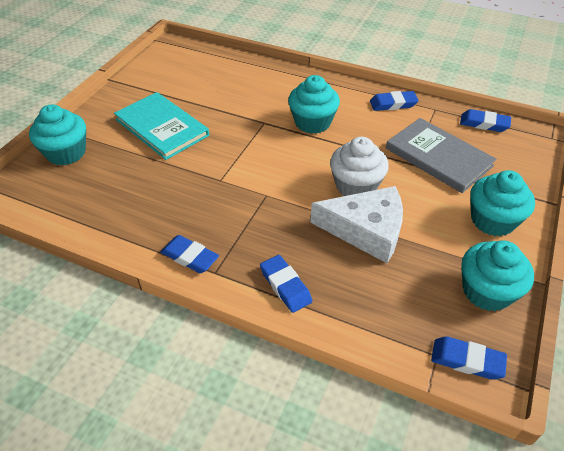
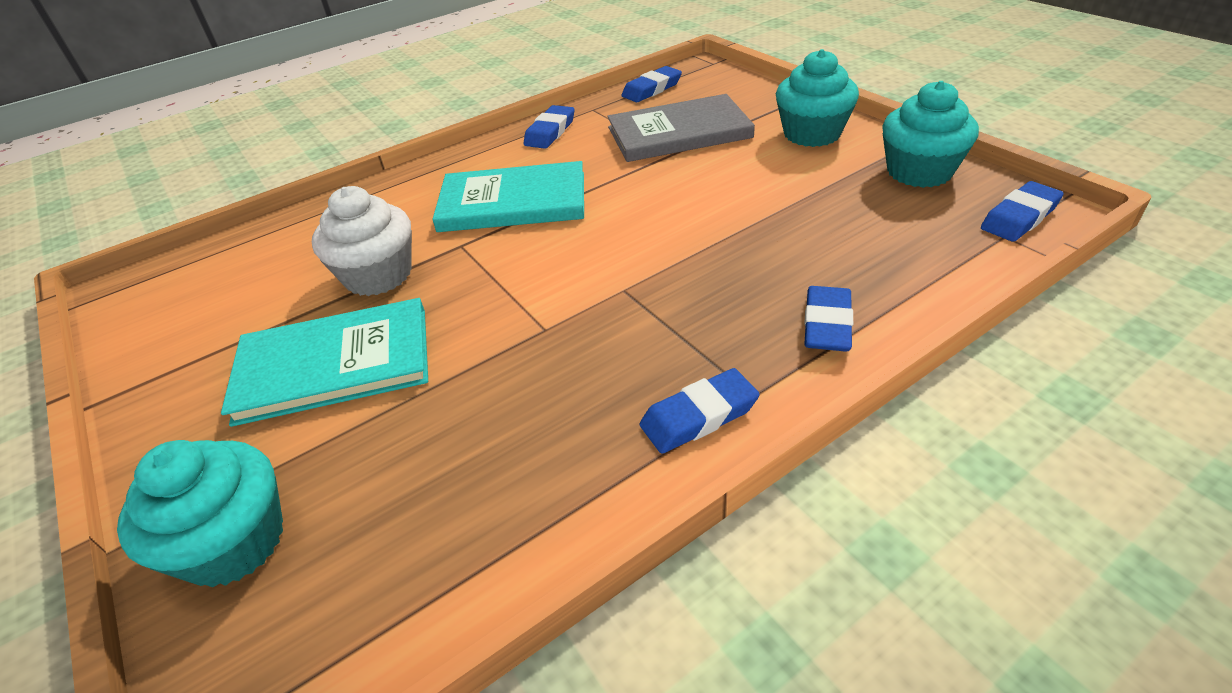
camera: 55 degrees left, 5 degrees down
blue eraser [260,255,312,313] -> blue eraser turned 75 degrees counterclockwise [804,286,853,352]
turquoise cupcake [288,75,340,134] -> turquoise book [432,161,584,232]
white cheese [310,186,403,263] -> none
white cupcake [330,137,389,196] -> white cupcake moved to [312,186,412,296]

